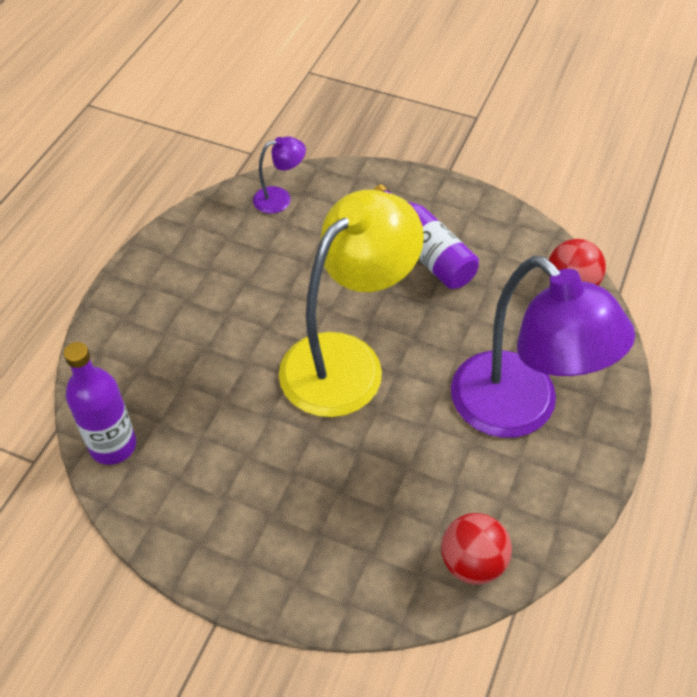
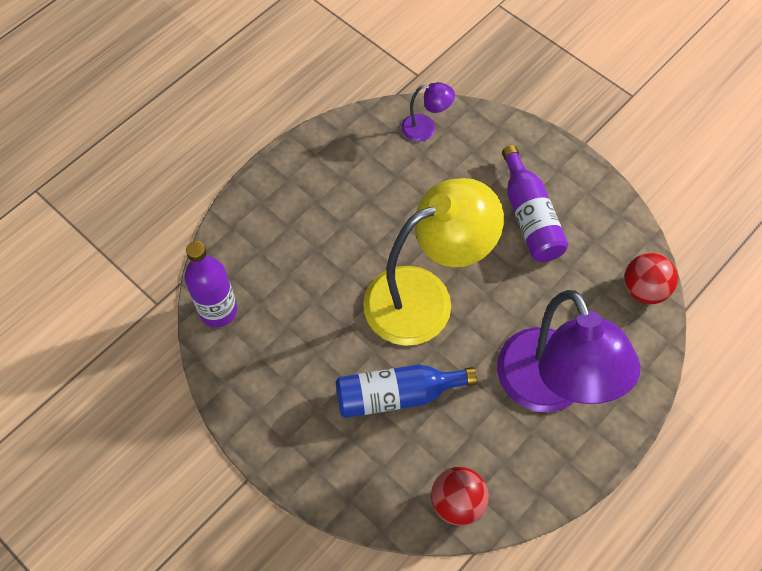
camera: 20 degrees right, 10 degrees up
none -> blue bottle [336,364,477,418]

